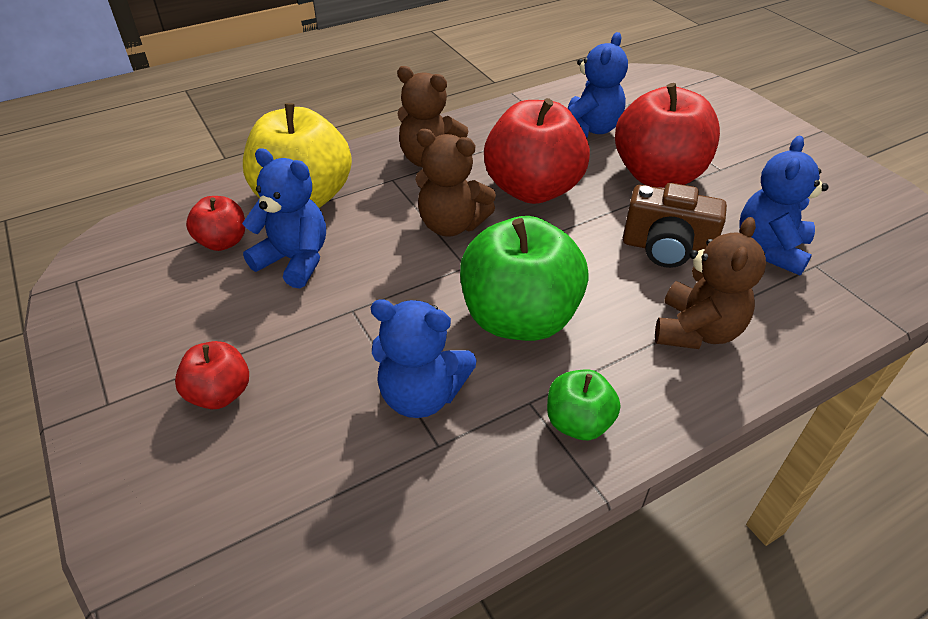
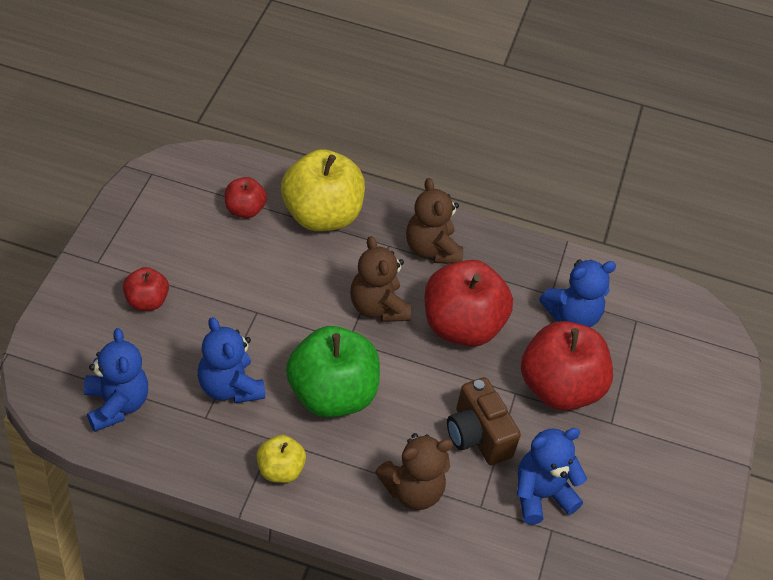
camera: 40 degrees right, 5 degrees up
blue teddy bear [242,148,326,288] -> blue teddy bear moved to [84,328,148,432]
green apple [547,369,620,440] -> yellow apple [257,435,306,483]

